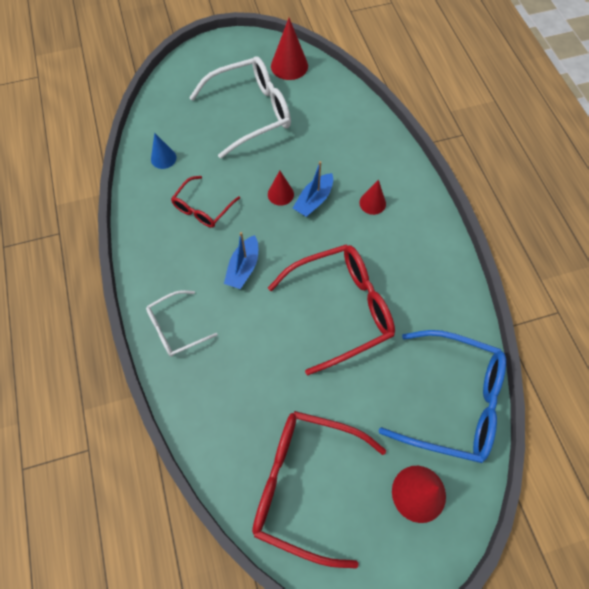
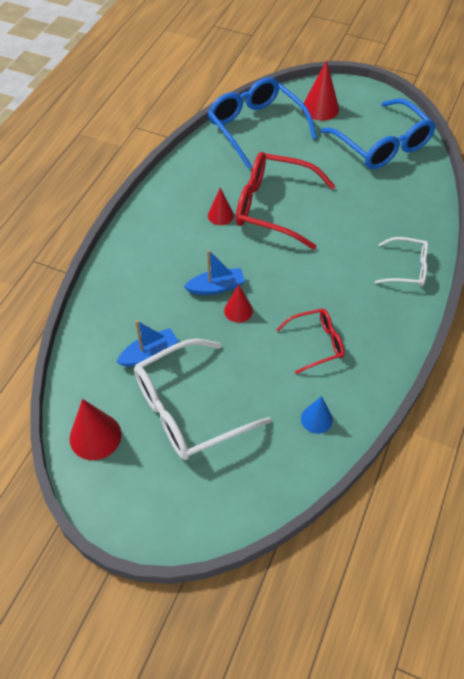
camera: 140 degrees left, 10 degrees down
white glasses [189,56,291,159] -> white glasses turned 45 degrees counterclockwise [134,338,271,460]
blue boat [224,232,258,289] -> blue boat moved to [117,320,179,367]
red glasses [252,411,386,569] -> blue glasses [321,98,436,169]
red cone [359,179,386,215] -> red cone moved to [208,188,234,225]

